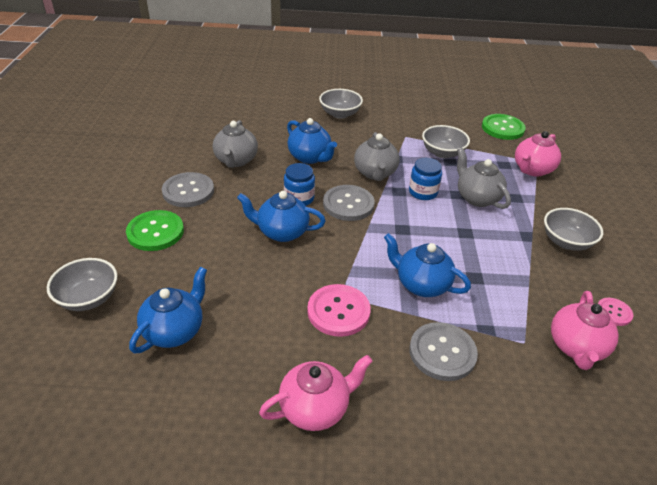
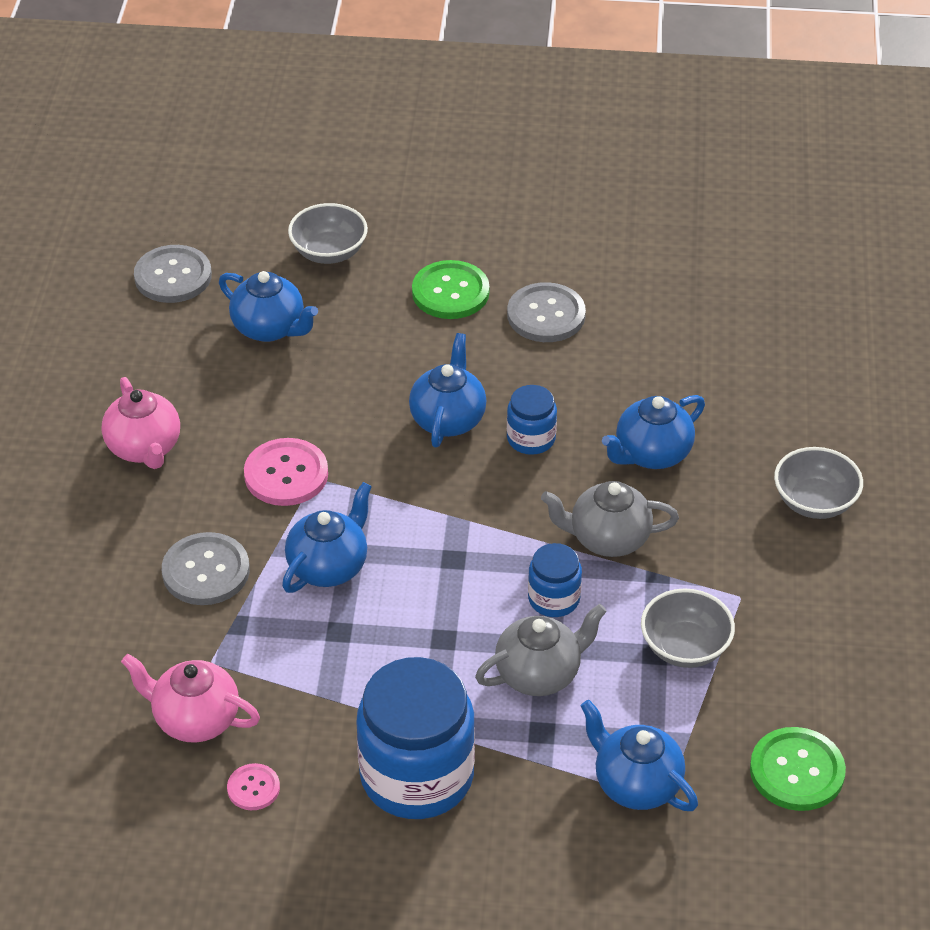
camera: 95 degrees right, 5 degrees up
grey teapot [213,120,258,168] -> none
grey button [323,185,375,221] -> grey button moved to [134,245,212,303]
pink teapot [515,131,561,177] -> blue teapot [580,700,698,811]
grey bowl [544,208,603,251] -> blue jar [357,657,475,819]

